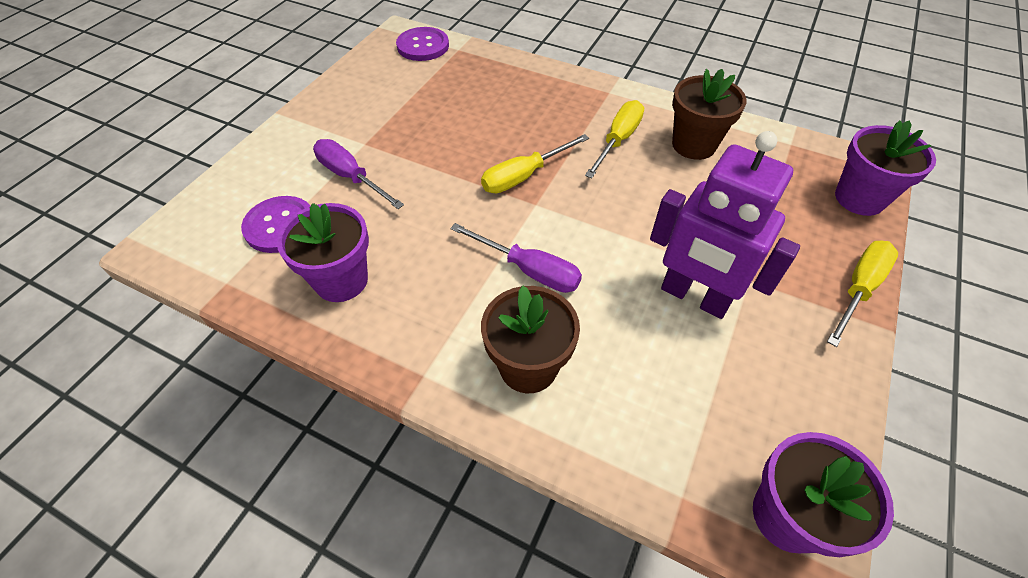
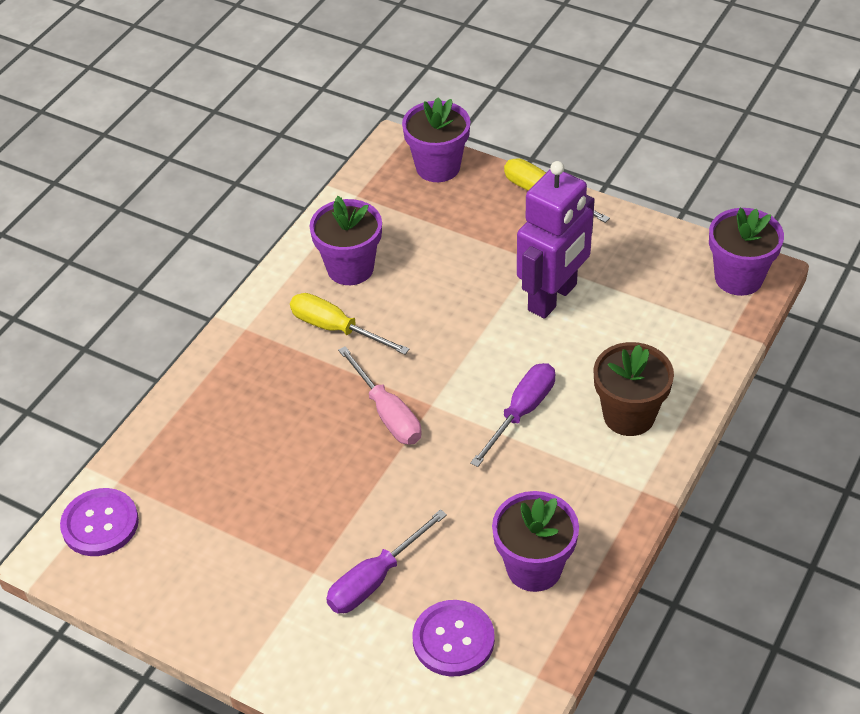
camera: 85 degrees left, 5 degrees down
yellow screwdriver [481,134,589,193] -> pink screwdriver [338,346,422,445]
brown flower pot [672,69,747,160] -> purple flower pot [310,196,382,285]

